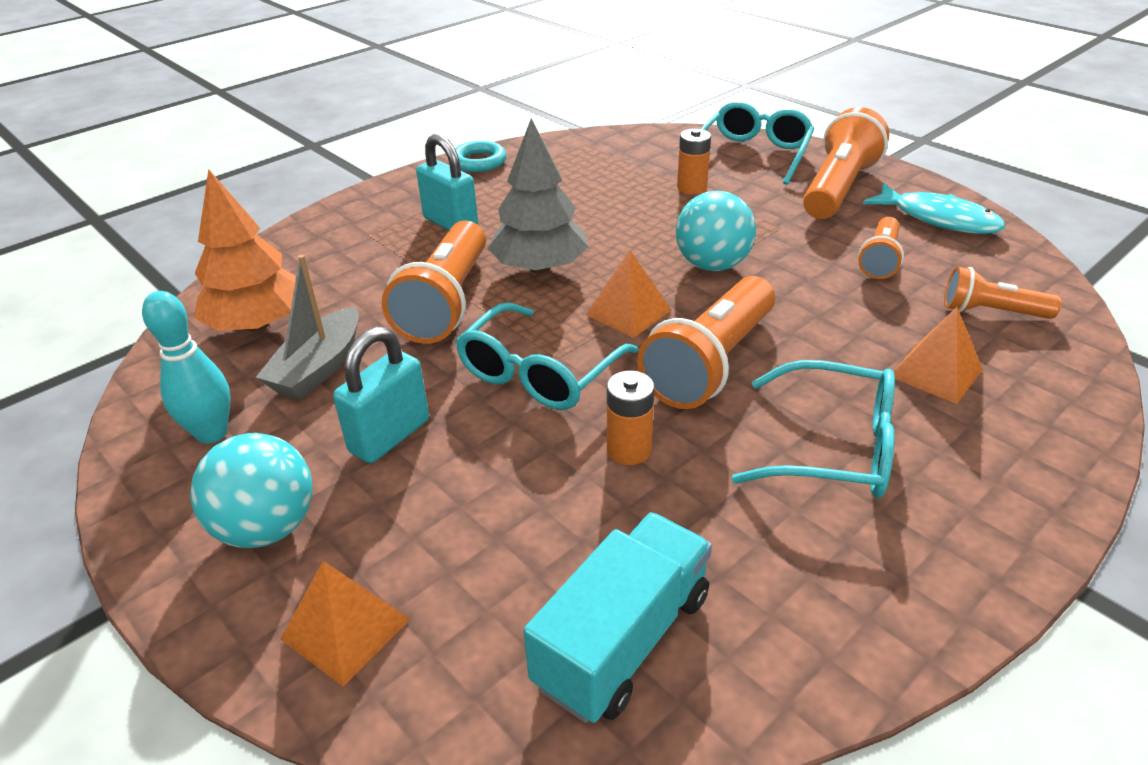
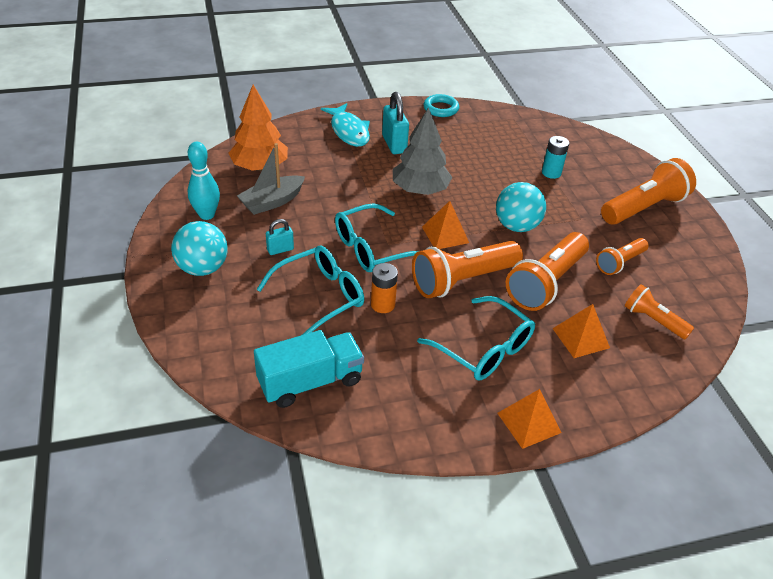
camera: 25 degrees right, 5 degrees up
orange pyramid [280,561,410,686] -> orange pyramid moved to [498,389,562,449]
turquoise padlock [333,327,429,463] -> turquoise padlock [266,219,294,255], size x0.58
orange flashlight [382,221,486,344] -> orange flashlight moved to [506,232,589,311]
orange battery [677,129,711,195] -> turquoise battery [542,136,569,179]
turquoise glasses [701,102,814,185] -> turquoise glasses moved to [256,246,364,335]
turquoise fish [863,183,1005,234] -> turquoise fish moved to [321,103,370,147]

